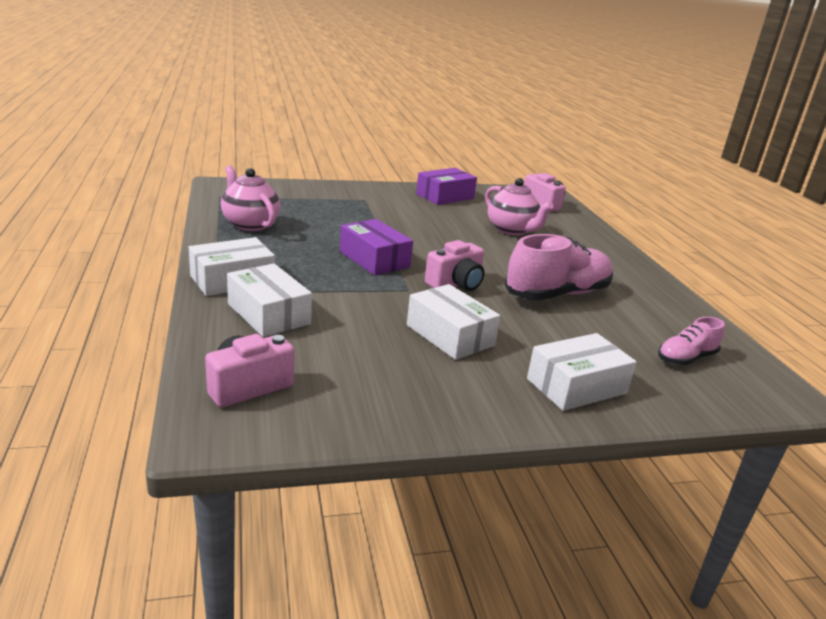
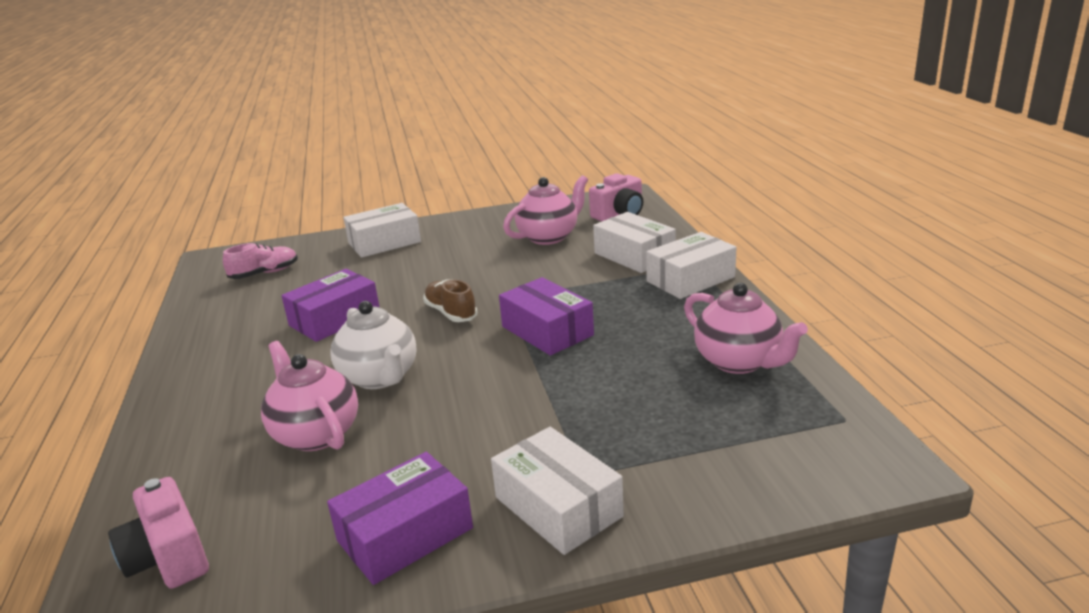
camera: 175 degrees left, 0 degrees up
white box [407,284,500,360] -> white box moved to [491,427,624,555]
pink camera [425,240,484,291] -> brown shoe [423,280,477,322]
pink shoe [505,234,613,301] -> purple box [281,269,379,342]
none -> white teapot [330,301,417,389]
none -> pink teapot [503,175,588,245]

